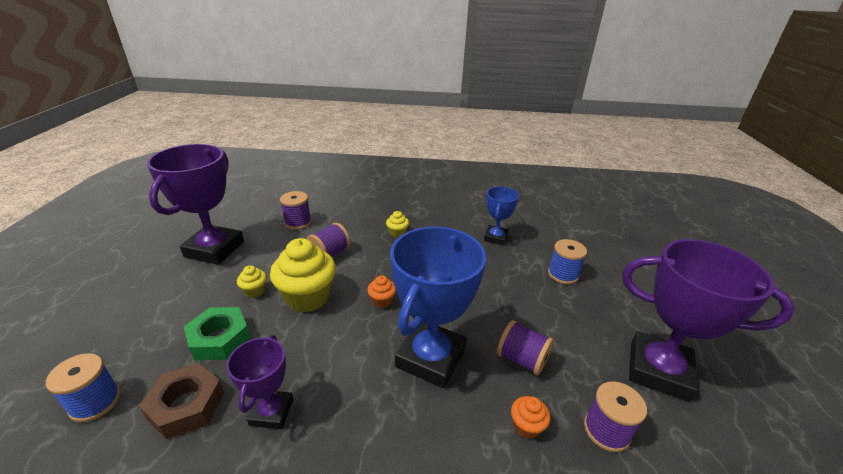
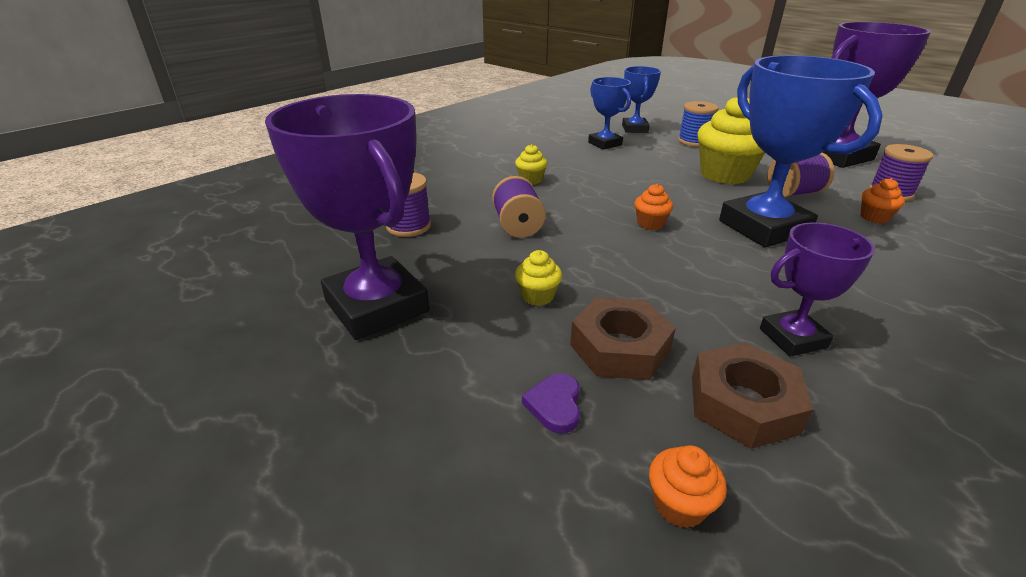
camera: 50 degrees left, 0 degrees up
blue spool [46,353,121,422] -> orange cupcake [649,445,727,528]
green nut [184,307,250,360] -> brown nut [570,297,676,380]
purple trophy [226,335,293,429] -> purple trophy turned 60 degrees counterclockwise [760,222,875,357]
yellow cupcake [270,238,336,312] -> yellow cupcake moved to [698,97,765,184]
none -> purple heart [522,373,580,434]
none -> blue trophy [622,66,661,133]

